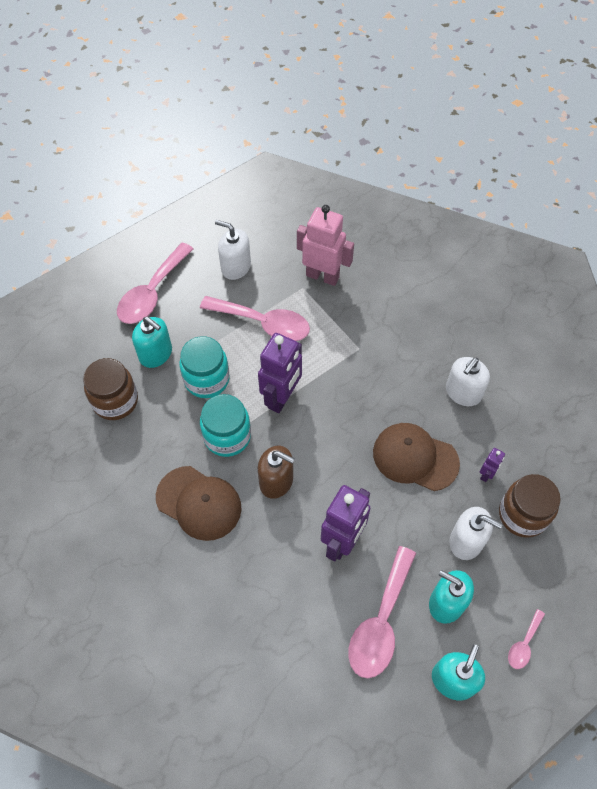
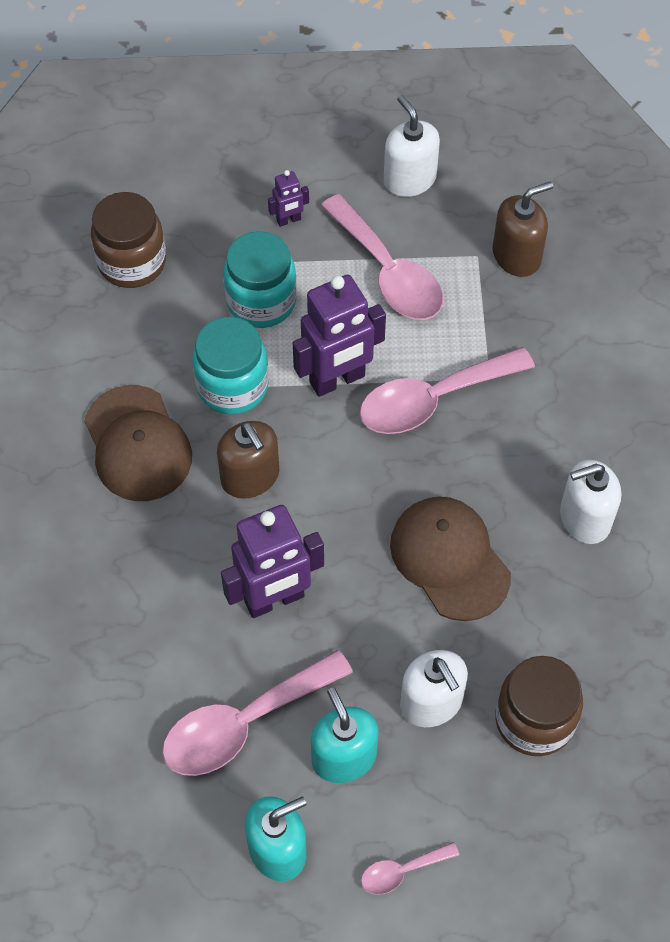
camera: 35 degrees right, 0 degrees up
pink spoon [117,243,193,324] -> pink spoon moved to [360,347,535,434]
turquoise soap dispenser [132,317,172,368] -> none
pink robot [297,205,354,286] -> brown soap dispenser [492,181,553,277]
purple robot [480,448,505,482] -> purple robot moved to [268,170,309,227]

